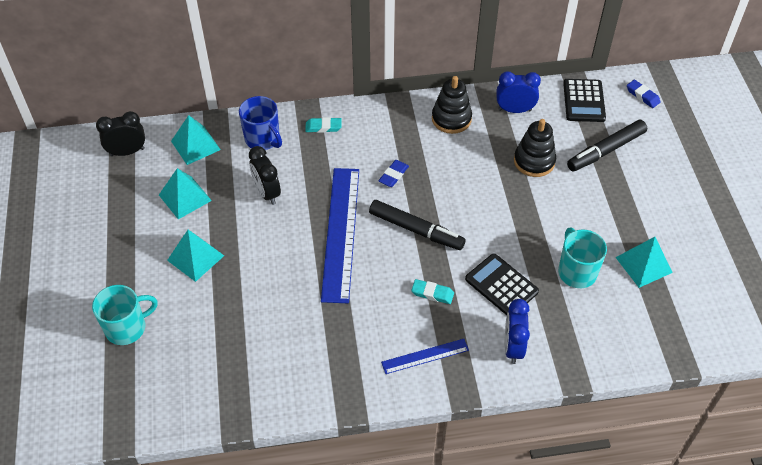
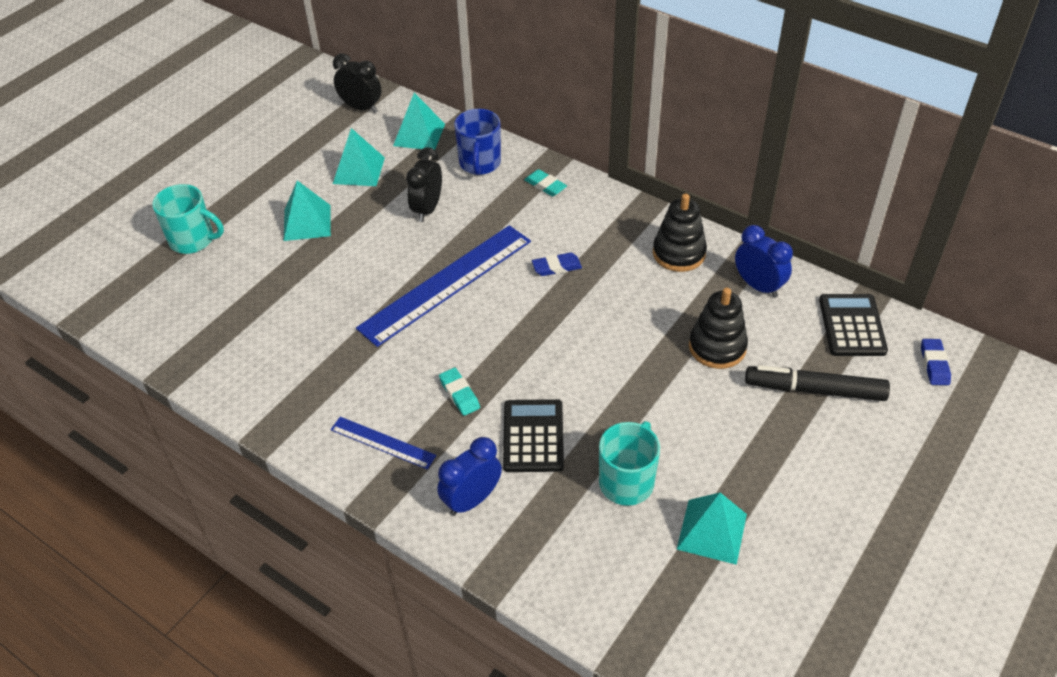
camera: 45 degrees right, 5 degrees down
black marker [369,200,466,250] -> none
black calculator [563,79,606,122] -> black calculator turned 135 degrees clockwise [819,294,888,356]

